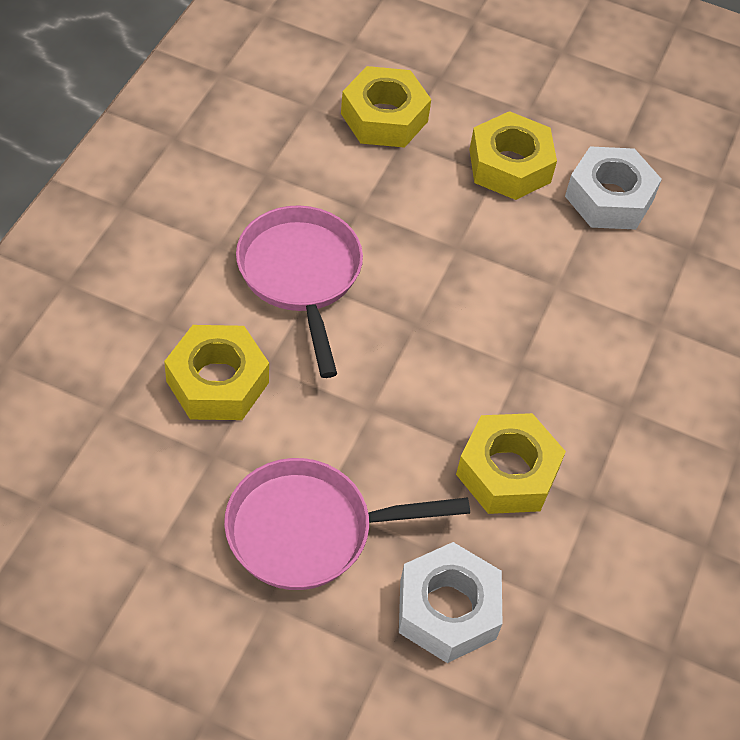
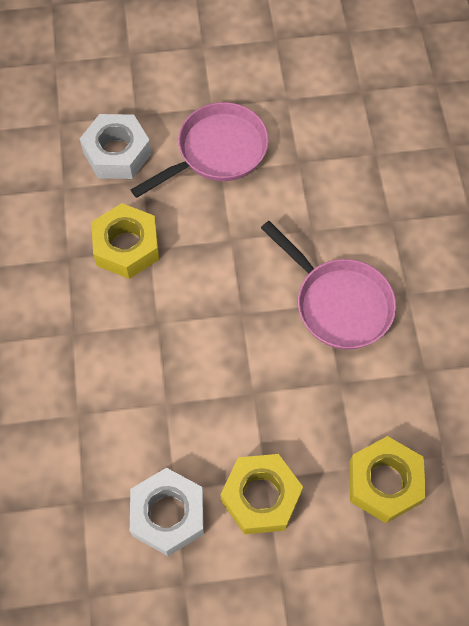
camera: 155 degrees right, 10 degrees up
yellow nut [164,325,269,420] -> none

